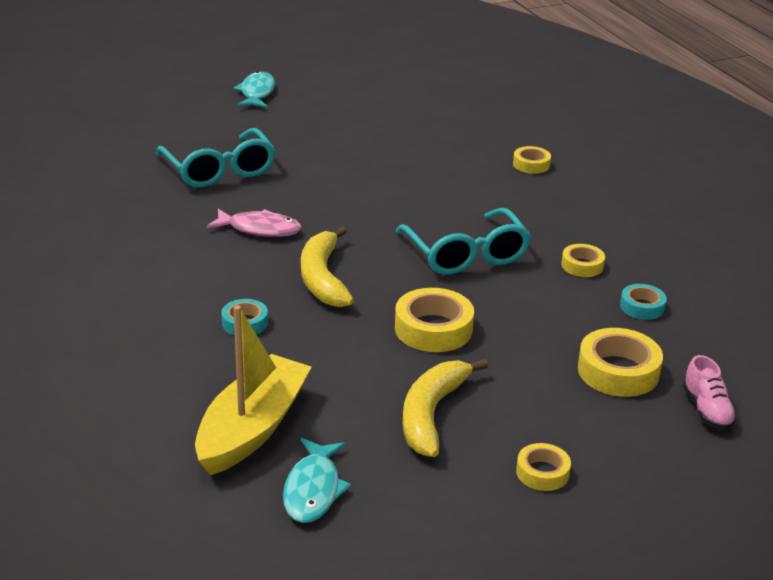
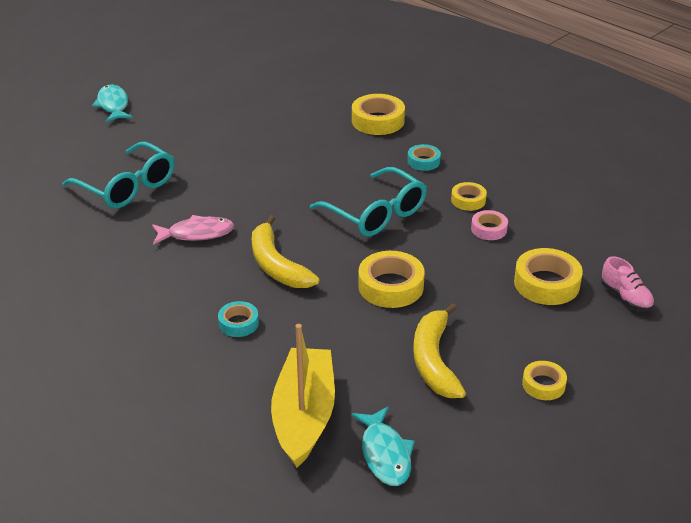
camera: 20 degrees left, 5 degrees up
yellow tape [513,146,551,174] -> yellow tape [352,94,405,135], size x1.71
turquoise tape [620,284,667,320] -> turquoise tape moved to [407,144,441,171]
none -> pink tape [471,210,508,240]

